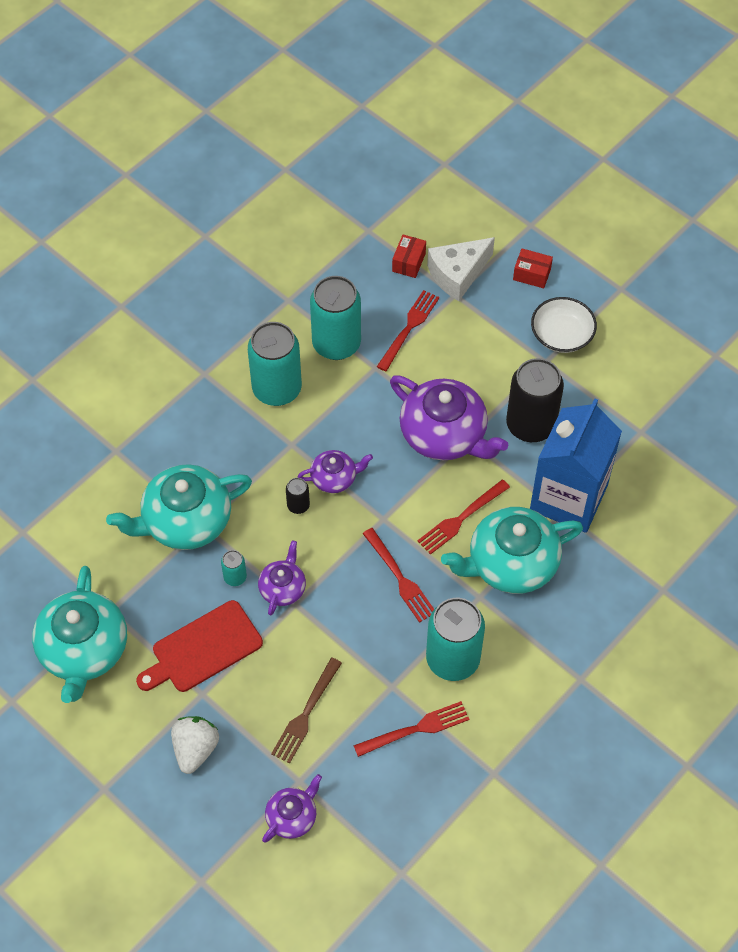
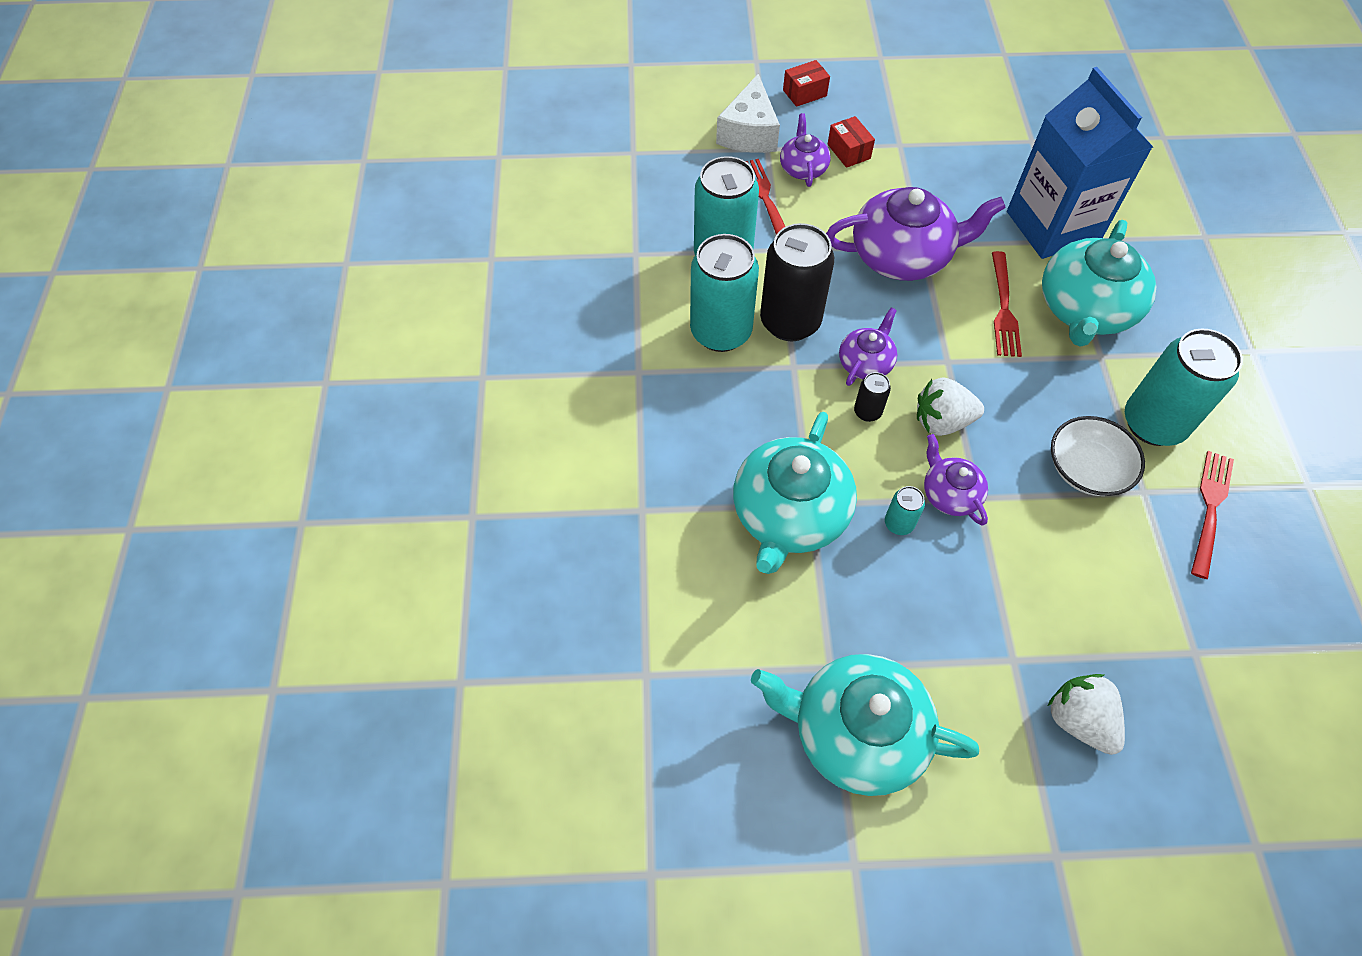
camera: 45 degrees left, 0 degrees up
turquoise teapot [32,566,127,703] -> turquoise teapot turned 150 degrees clockwise [751,654,979,796]
red cutting board [136,600,263,692] -> none
purple teapot [262,774,322,842] -> purple teapot moved to [780,113,831,187]
brown fork [271,658,342,764] -> none
red fork [362,528,434,623] -> none
red box [392,235,426,278] -> red box moved to [828,116,875,168]
black can [506,358,564,442] -> black can moved to [760,223,834,341]
white bowl [531,297,597,353] -> white bowl moved to [1051,416,1145,496]
none -> white strawberry [917,377,984,436]

